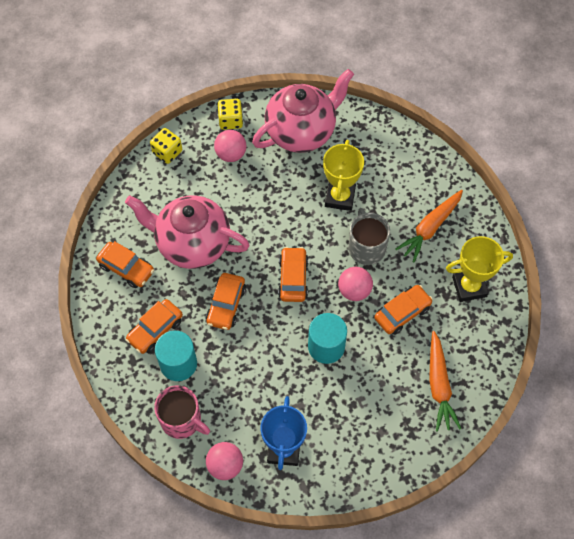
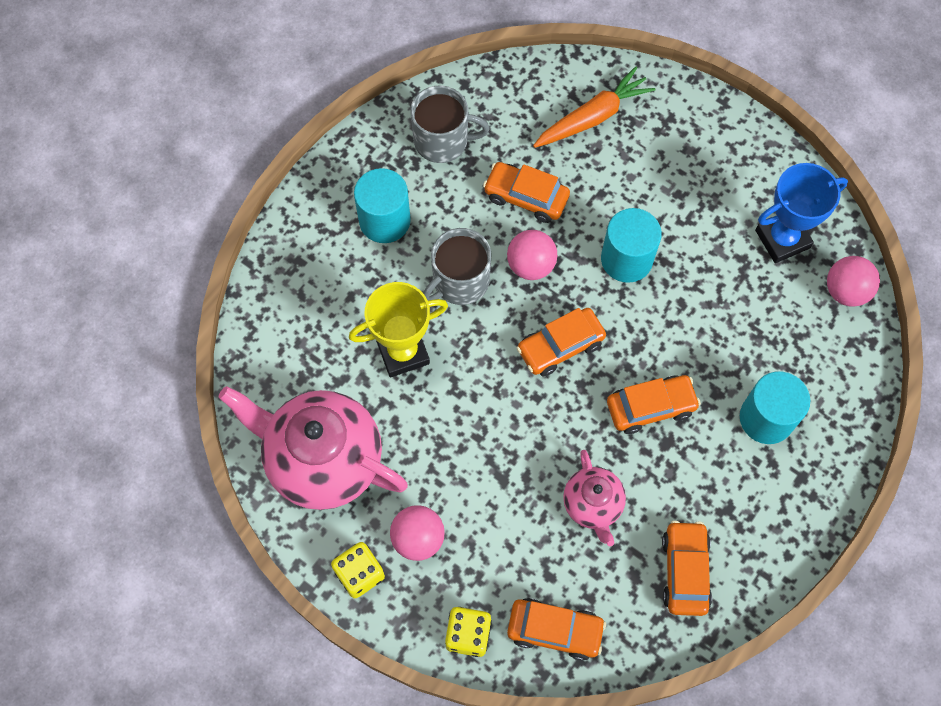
camera: 120 degrees left, 5 degrees up
pink teapot [125,195,250,269] -> pink teapot [563,450,626,546], size x0.52
orange car [125,299,183,354] -> orange car moved to [507,598,606,661]
pink mug [154,386,210,439] -> none
orange carrot [395,190,463,263] -> turquoise cylinder [354,168,411,243]
yellow trophy [446,236,513,302] -> grey mug [410,86,490,163]

